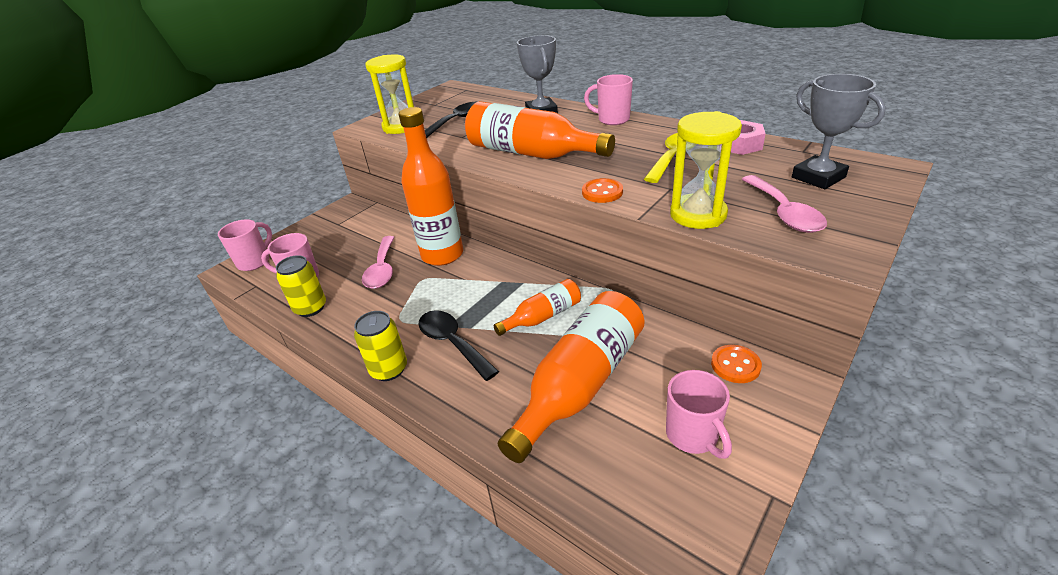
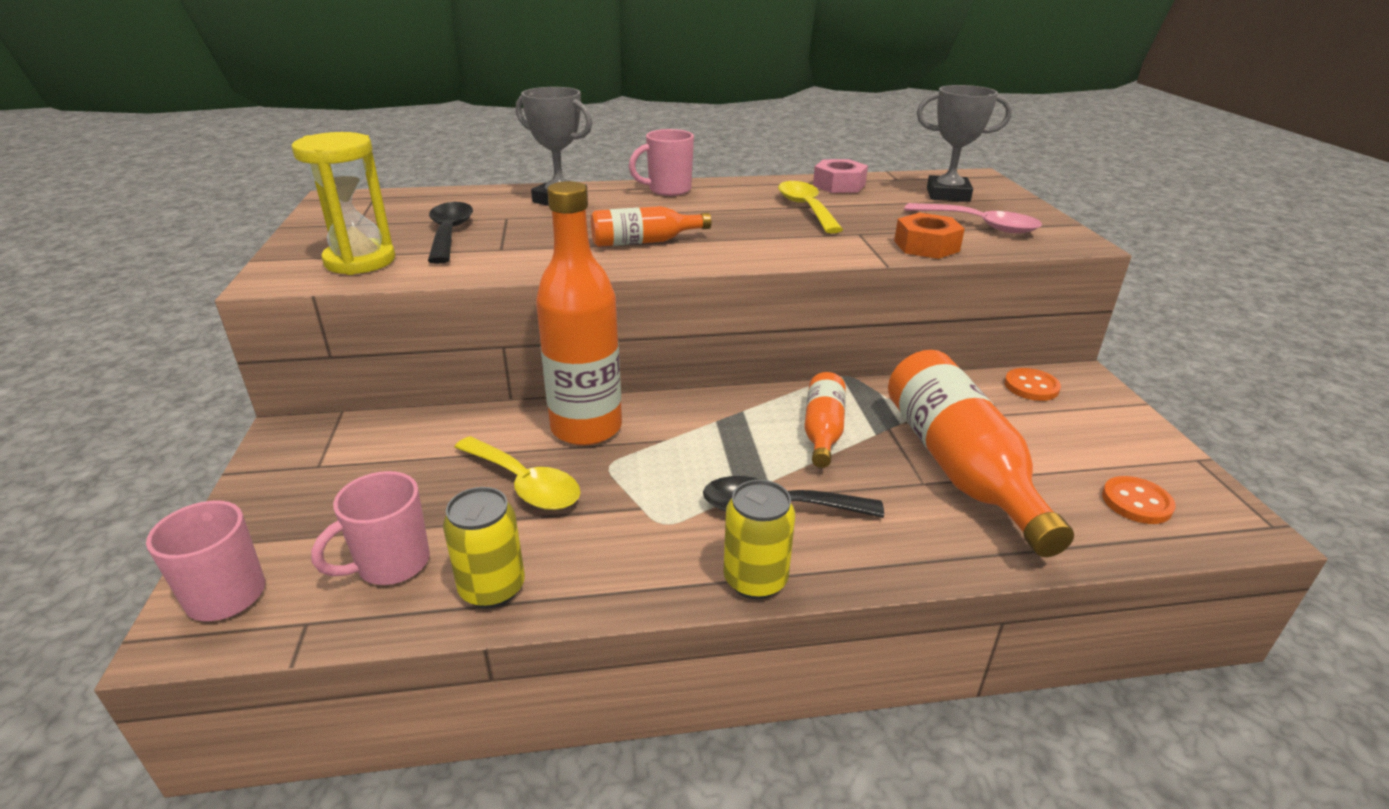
camera: 50 degrees left, 5 degrees down
pink spoon [362,236,395,289] -> yellow spoon [454,436,581,510]
orange bottle [465,101,615,159] -> orange bottle [591,206,712,247], size x0.53
orange button [582,178,623,203] -> orange button moved to [1102,476,1175,524]
pink mug [666,370,732,459] -> none
yellow hourglass [670,111,742,229] -> orange nut [894,212,965,259]

